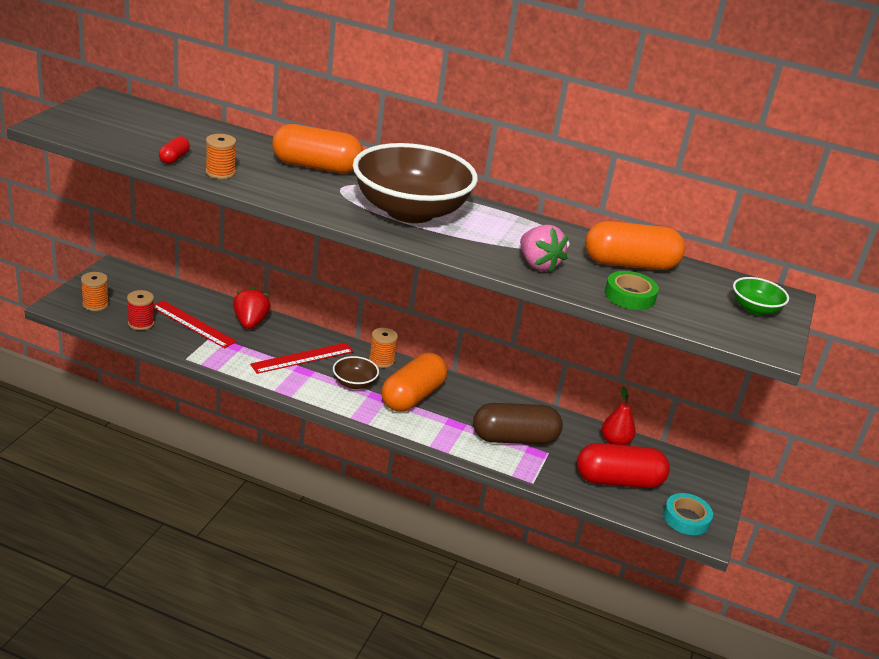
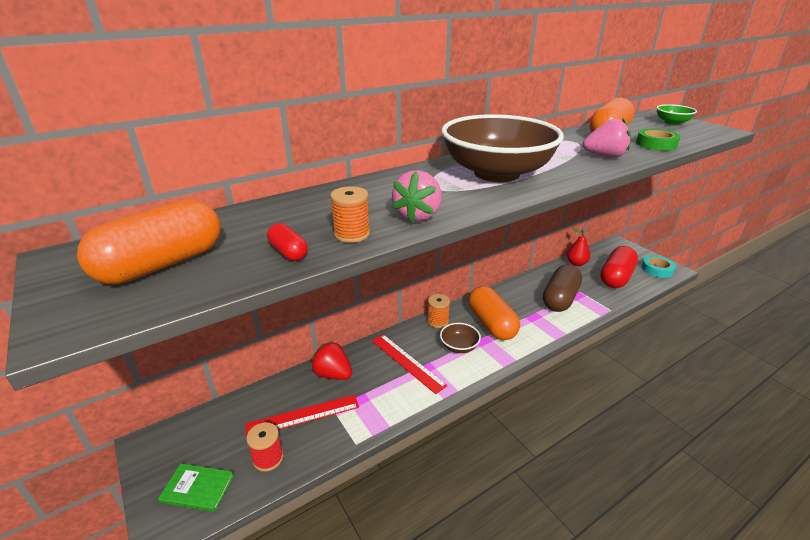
camera: 50 degrees left, 0 degrees up
orange spool [81,272,109,311] -> green book [158,463,234,512]
red ruler [250,343,354,374] -> red ruler turned 45 degrees counterclockwise [372,334,447,394]
orange capsule [272,124,363,173] -> orange capsule moved to [77,199,221,284]
none -> pink strawberry [391,170,442,223]

